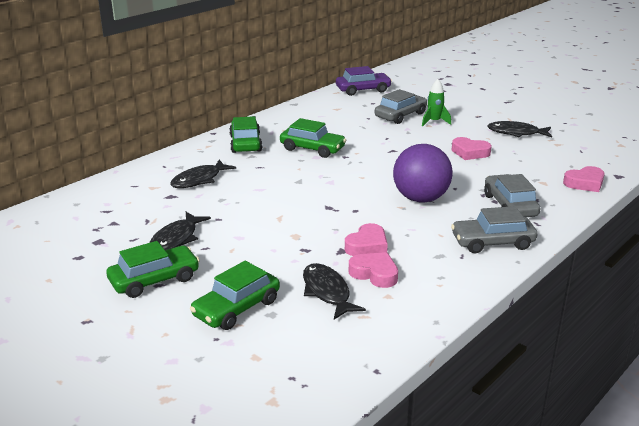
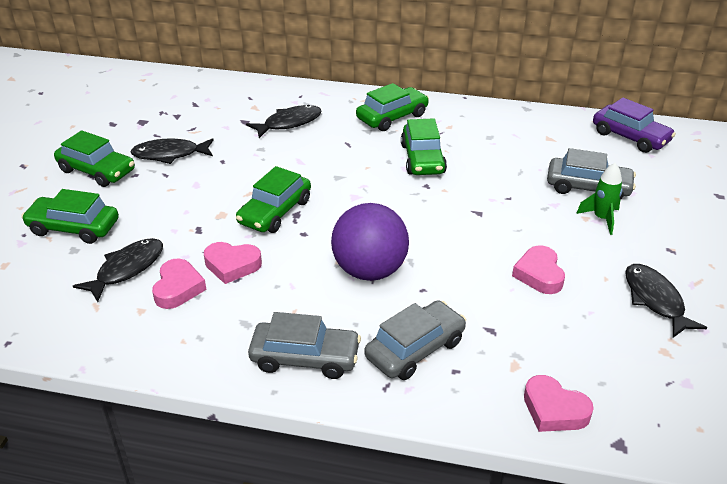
camera: 60 degrees right, 10 degrees up
black fish [170,160,236,188] -> black fish turned 135 degrees clockwise [246,105,322,138]
grey car [451,206,538,254] -> grey car turned 135 degrees clockwise [248,312,361,379]
none -> green car [236,166,311,233]

